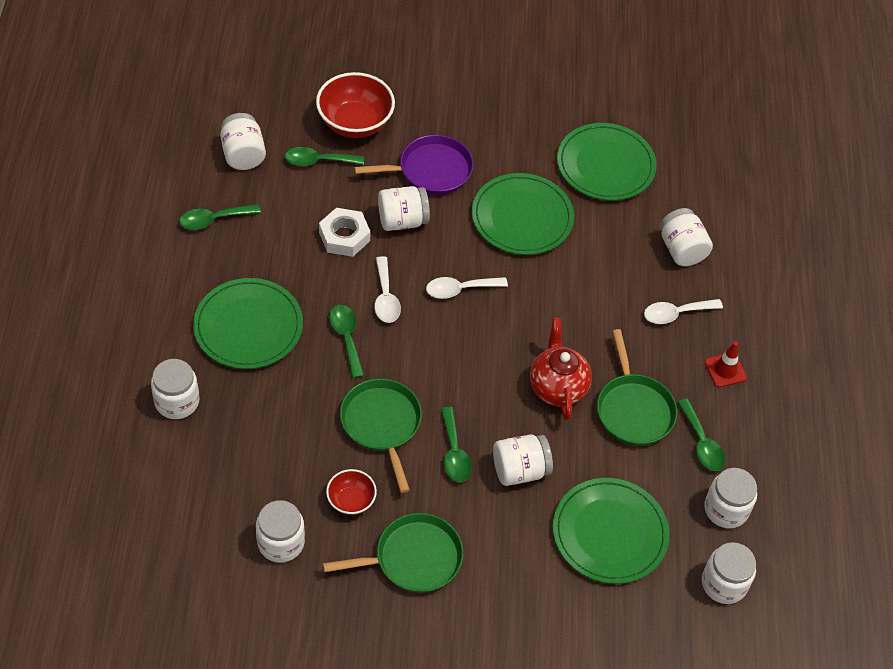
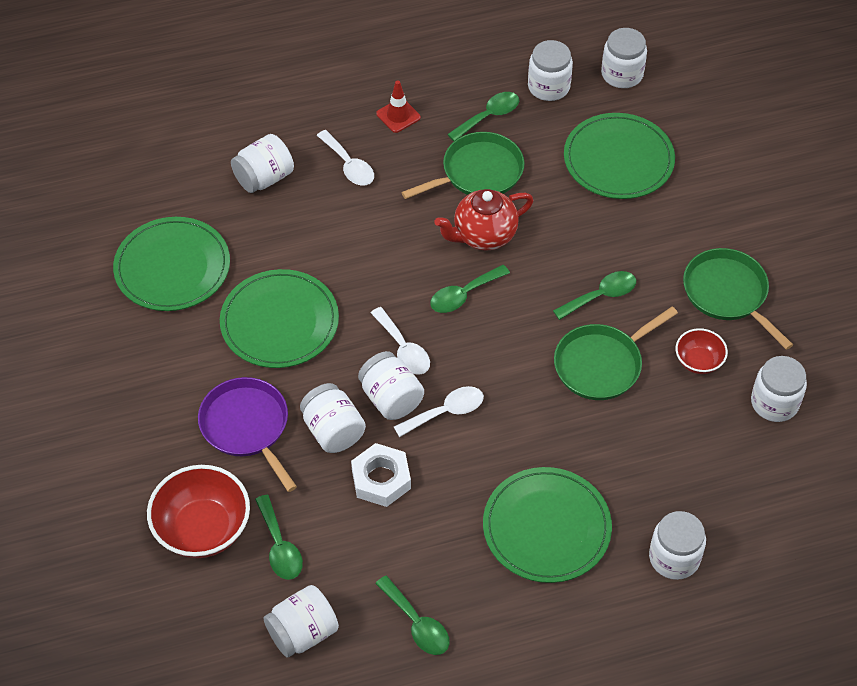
camera: 105 degrees left, 0 degrees up
green spoon [329,305,364,378] -> green spoon moved to [430,265,510,313]
white jar [493,434,553,486] -> white jar moved to [358,351,424,420]

